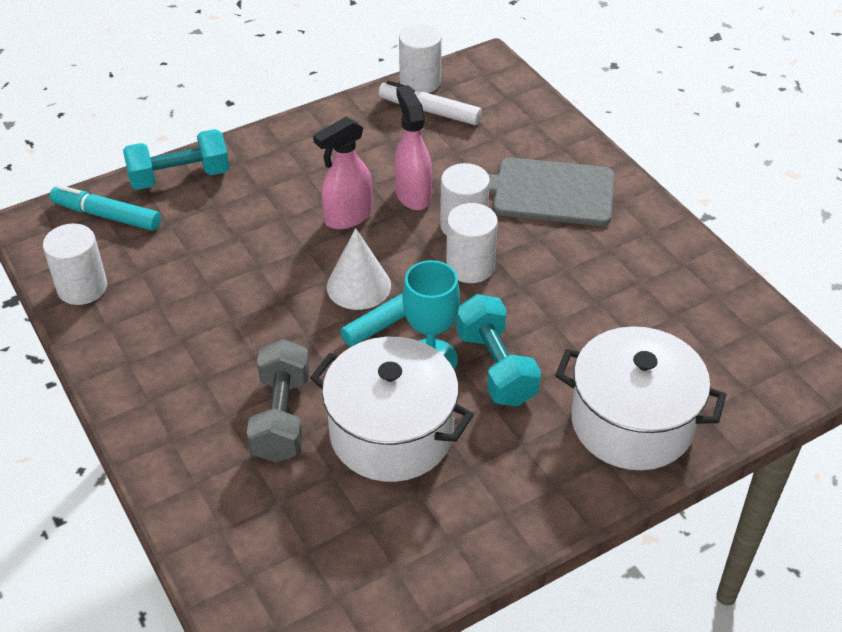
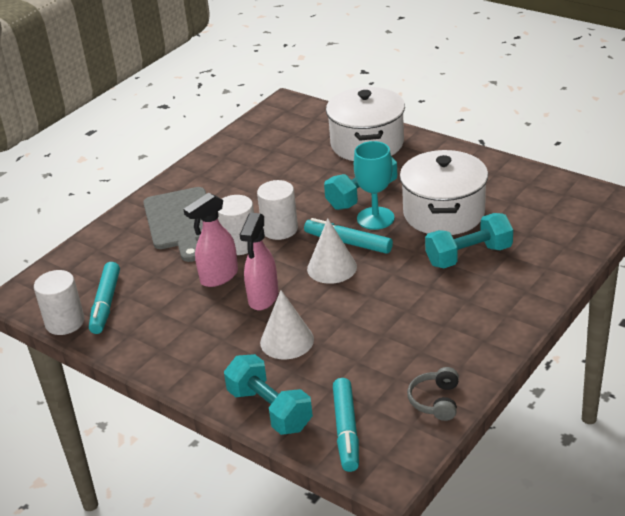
camera: 110 degrees left, 10 degrees down
white cylinder [43,223,107,305] -> grey headphones [407,367,459,421]
grey dumbbell [247,339,310,463] -> turquoise dumbbell [425,213,513,268]
pink spray bottle [313,116,373,229] -> pink spray bottle turned 75 degrees clockwise [240,213,278,310]
white marker [379,81,482,125] -> turquoise marker [89,262,120,334]
none -> white cone [260,290,314,359]

